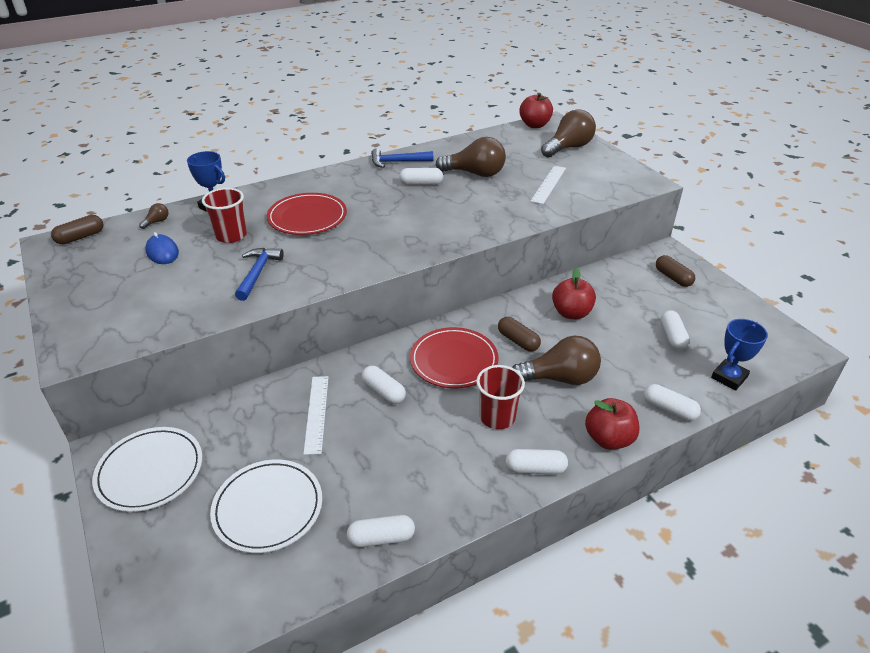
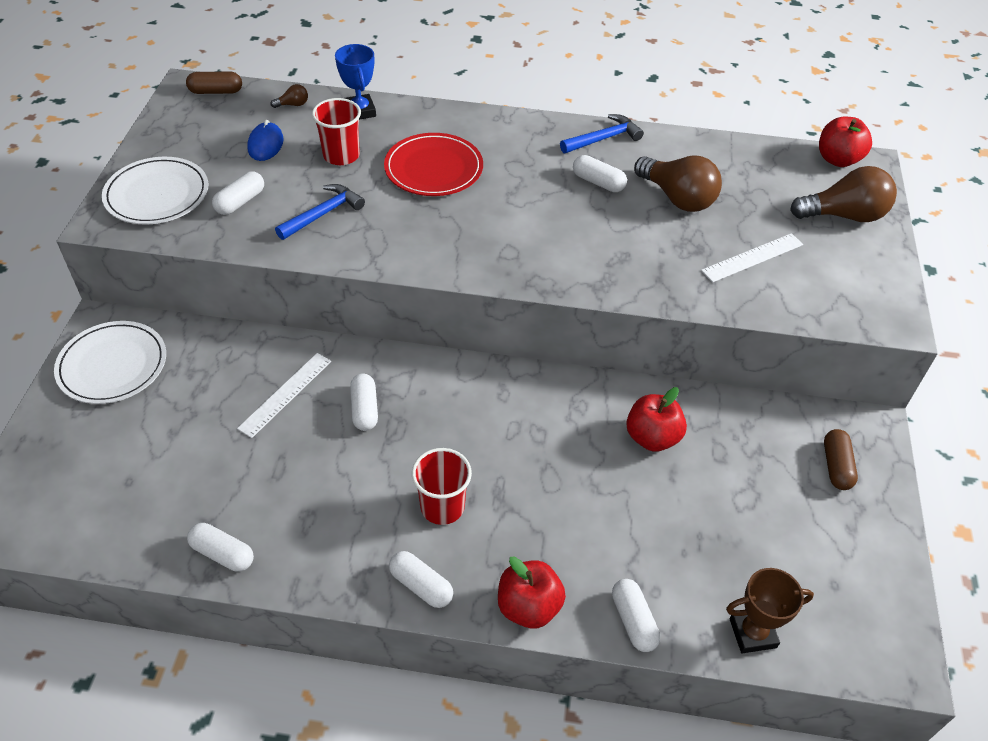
camera: 35 degrees right, 10 degrees up
white plate [210,460,322,553] -> white plate moved to [102,157,208,225]
blue hammer [371,149,434,168] -> blue hammer turned 120 degrees clockwise [560,114,644,153]
red plate [410,327,499,388] -> none
brown capsule [498,317,541,352] -> none
brown light bulb [512,336,601,385] -> none
white capsule [660,310,690,350] -> white capsule moved to [212,171,264,215]
blue trophy [711,319,768,390] -> brown trophy [726,568,814,653]

